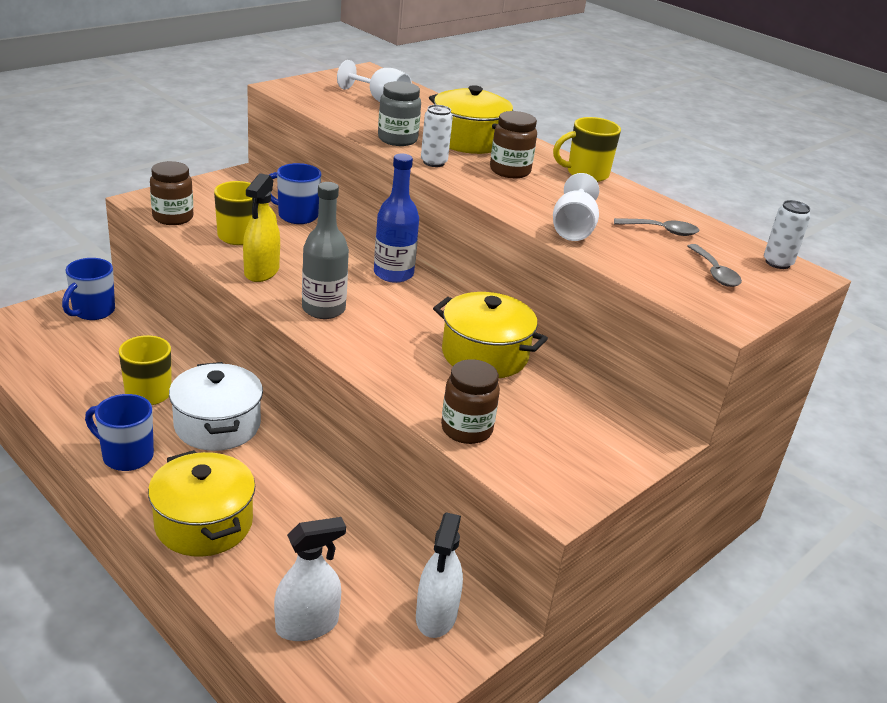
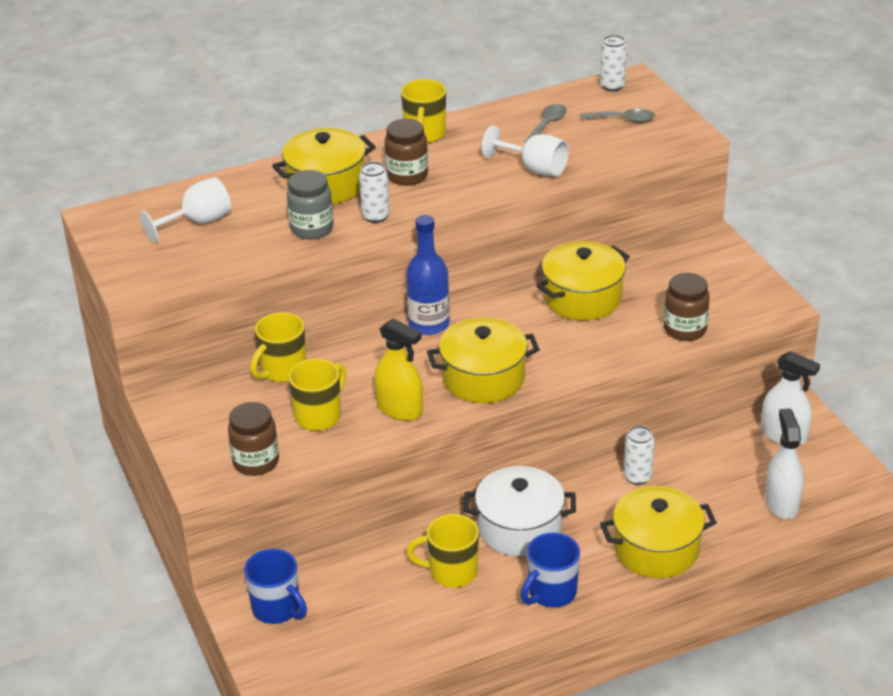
camera: 65 degrees left, 5 degrees up
blue mug [269,163,321,224] -> yellow mug [250,312,306,382]
grey bottle [302,182,349,319] -> yellow pot [427,317,540,403]
none -> white can [624,426,655,485]

